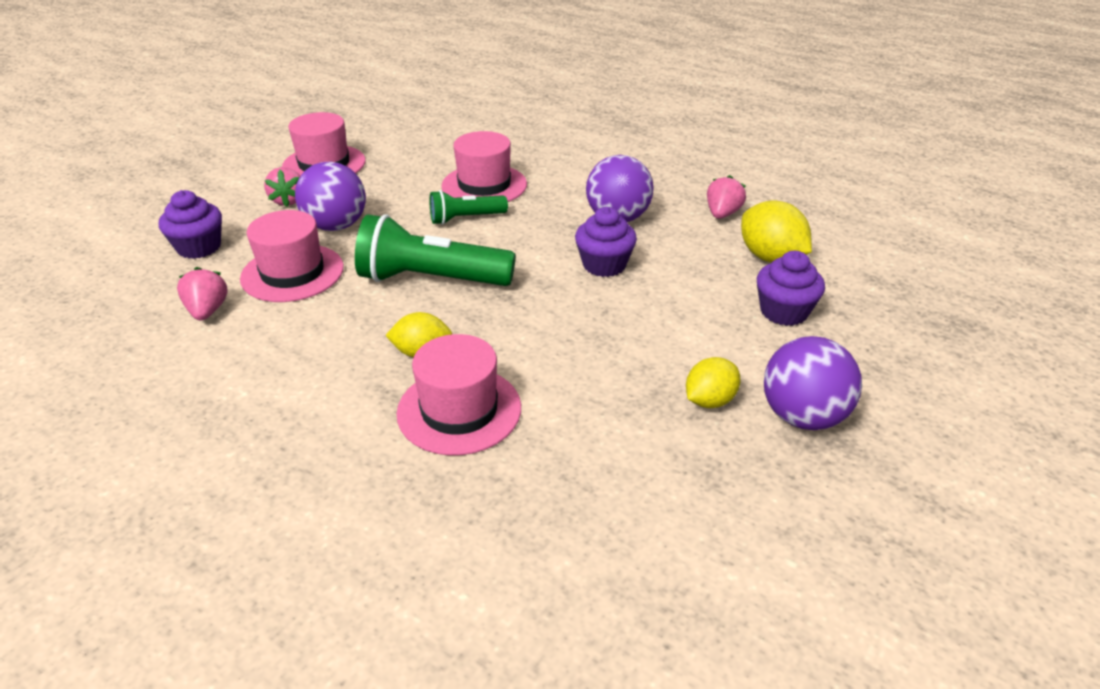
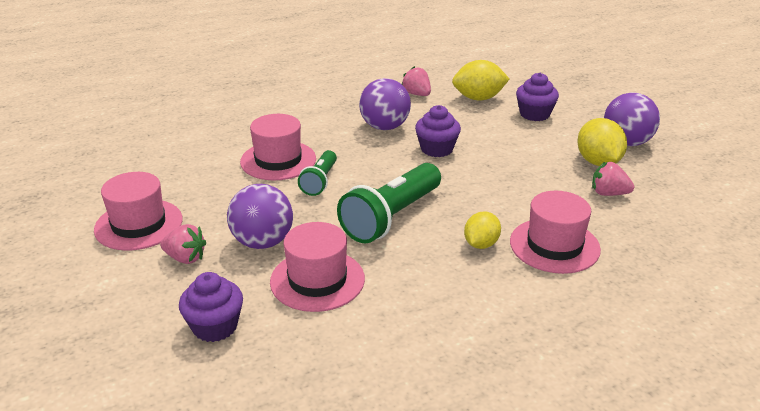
camera: 60 degrees left, 5 degrees down
pink strawberry [177,267,228,320] -> pink strawberry moved to [592,162,634,196]
yellow lemon [686,357,741,408] -> yellow lemon [577,118,627,166], size x1.52

